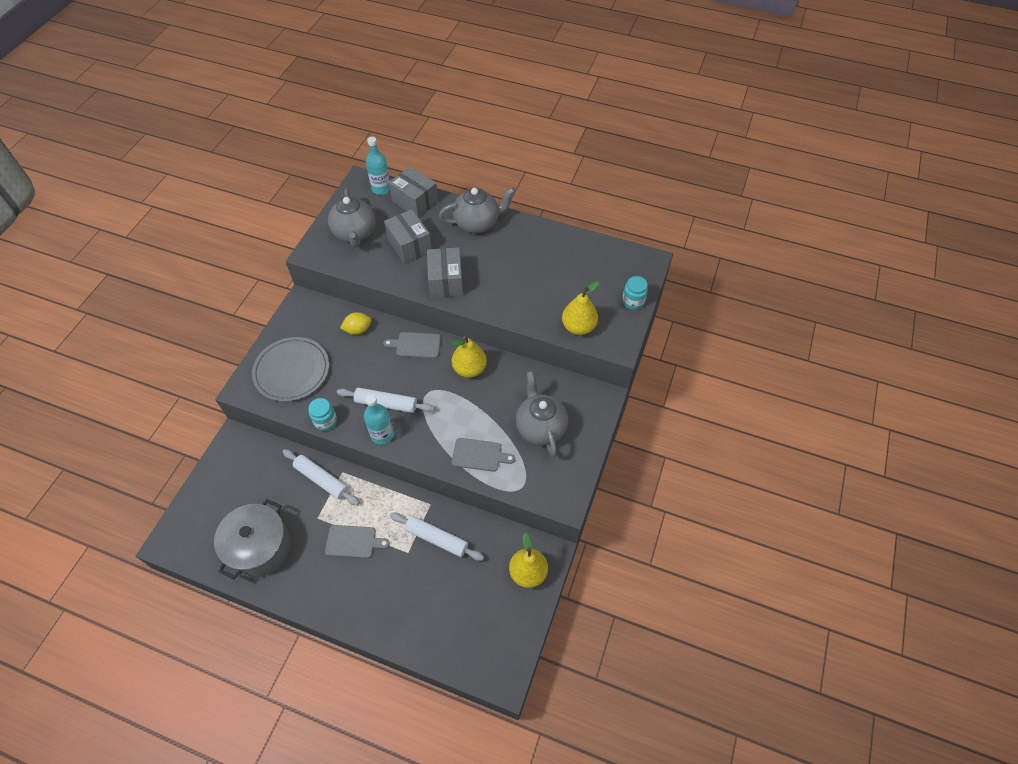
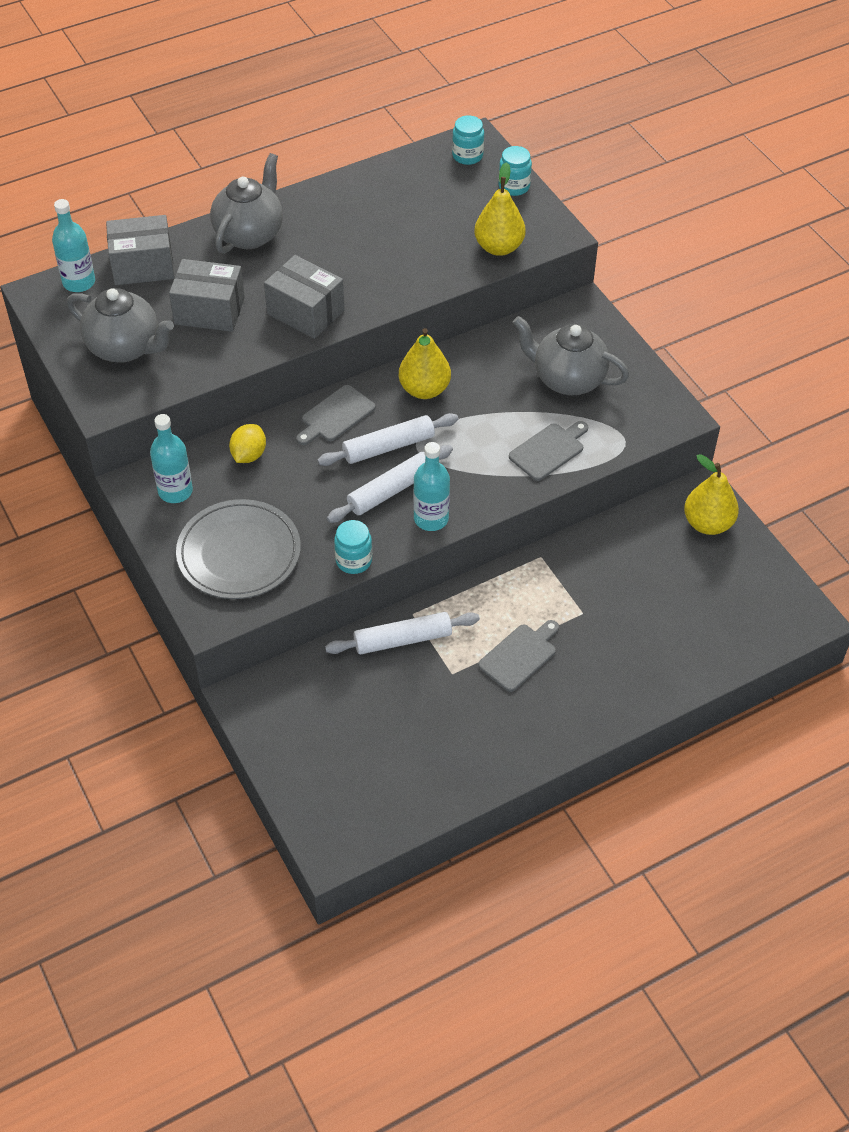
camera: 50 degrees left, 5 degrees down
grey pot [214,499,291,580] -> none
white rolling pin [390,513,484,561] -> white rolling pin moved to [317,413,458,466]
none -> turquoise bottle [150,414,193,503]
none -> turquoise jar [452,115,484,165]

